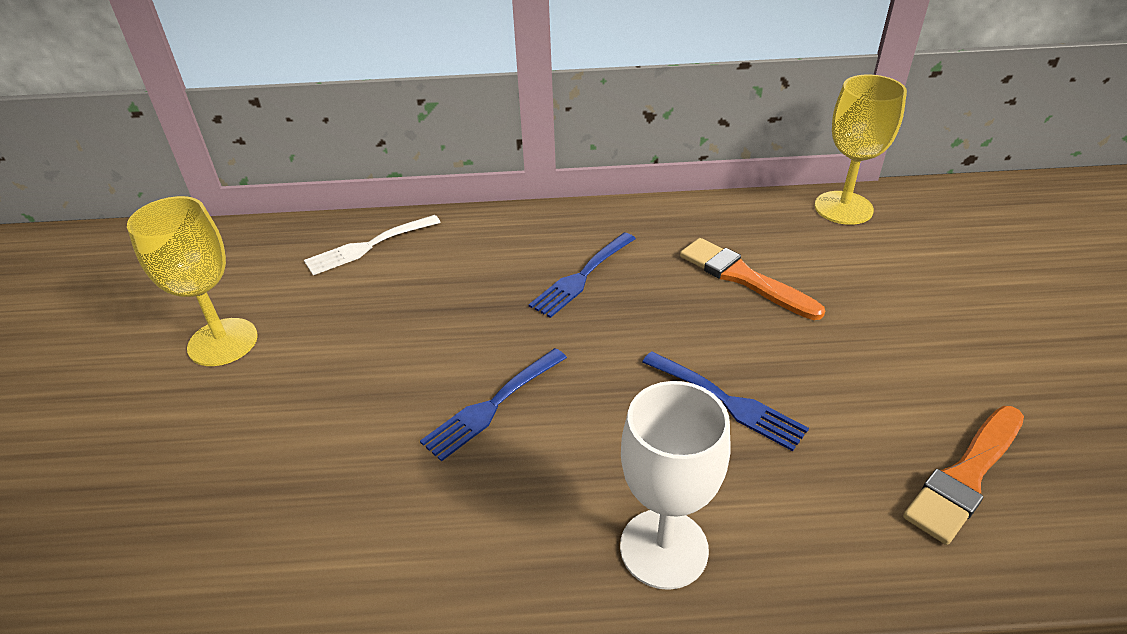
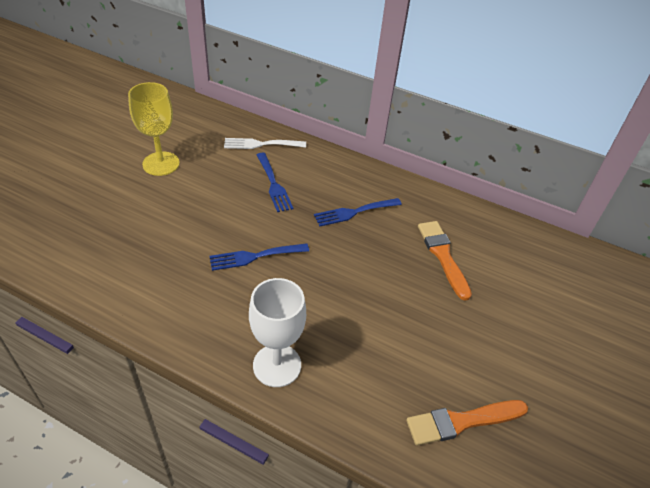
camera: 25 degrees right, 5 degrees up
blue fork [642,352,809,451] -> blue fork moved to [257,153,294,212]
yellow goblet [815,75,907,225] -> none

